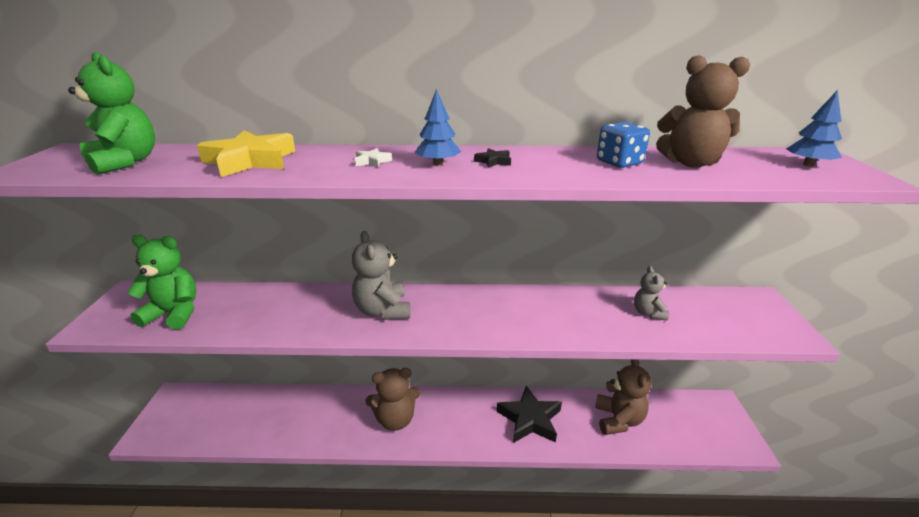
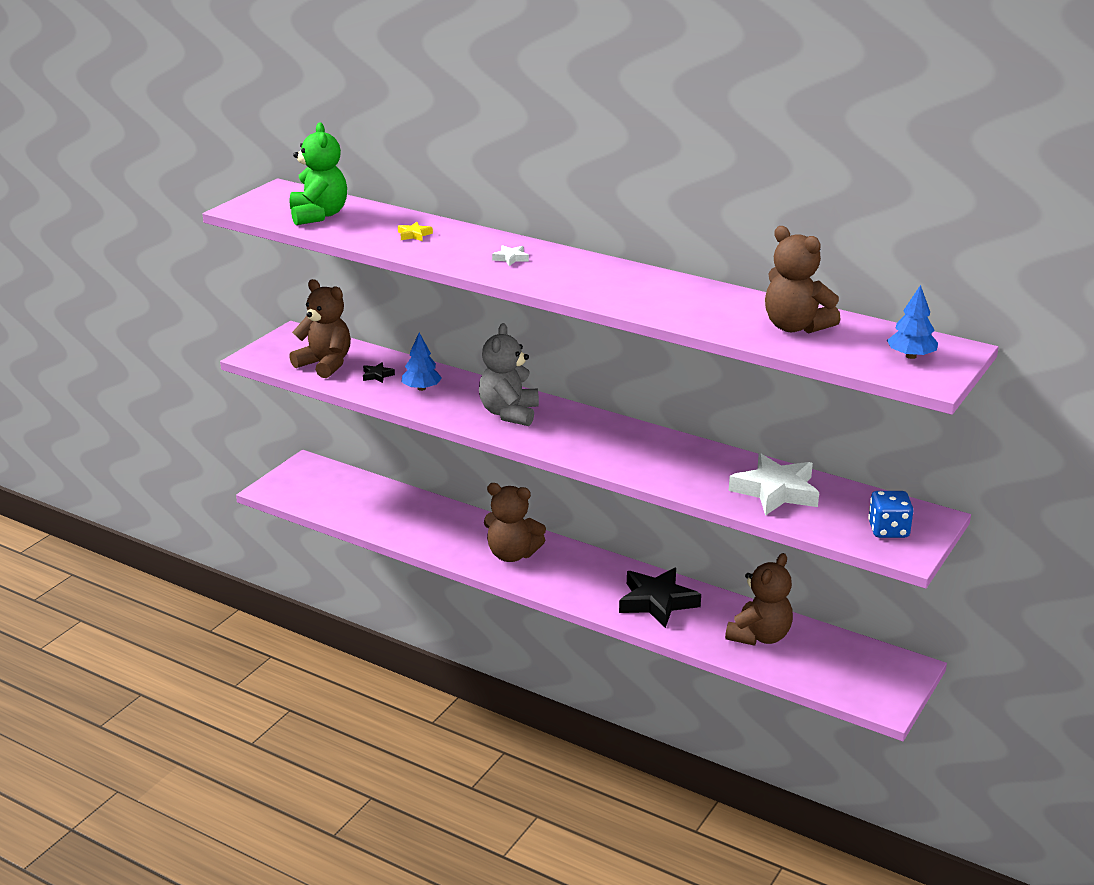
camera: 30 degrees right, 0 degrees up
green teddy bear [127,235,196,329] -> brown teddy bear [289,279,351,378]
yellow star [197,130,295,177] -> yellow star [398,222,433,241], size x0.42
blue tree [414,89,461,165] -> blue tree moved to [402,333,442,391]
black star [474,148,511,168] -> black star moved to [363,362,395,383]
blue dice [597,122,650,168] -> blue dice moved to [868,491,914,538]
grey teddy bear [634,266,669,321] -> white star [729,453,819,516]

